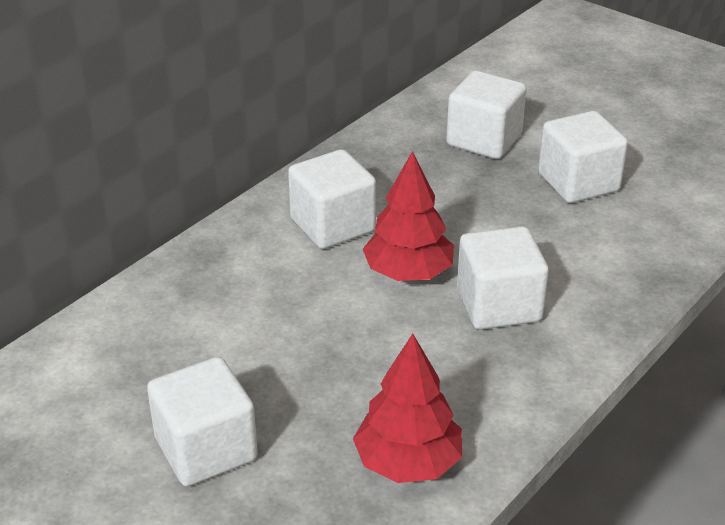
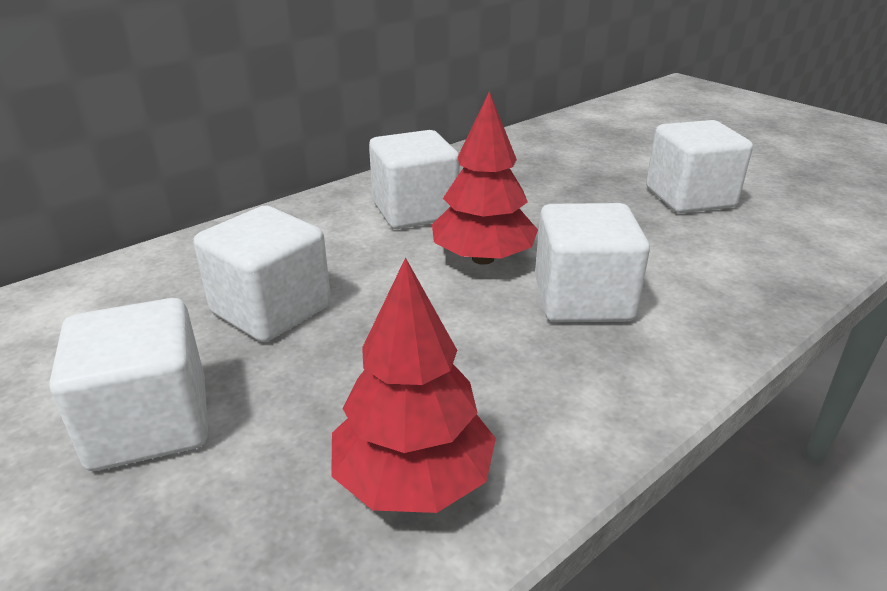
camera: 10 degrees right, 5 degrees down
white cube [446,71,527,159] -> white cube moved to [193,205,331,342]

